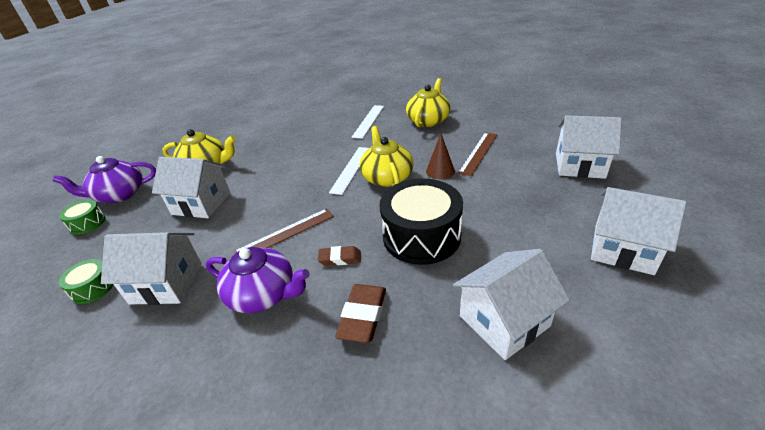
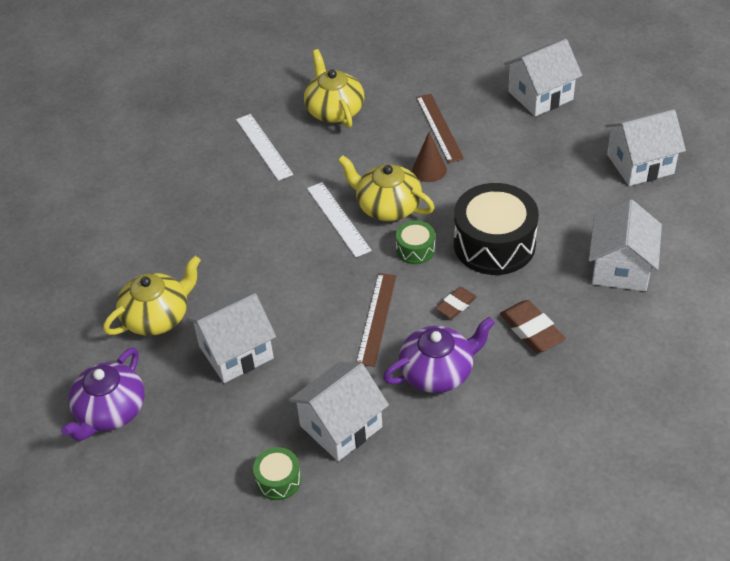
camera: 45 degrees left, 10 degrees up
green drum [59,200,105,235] -> green drum moved to [396,221,435,264]

